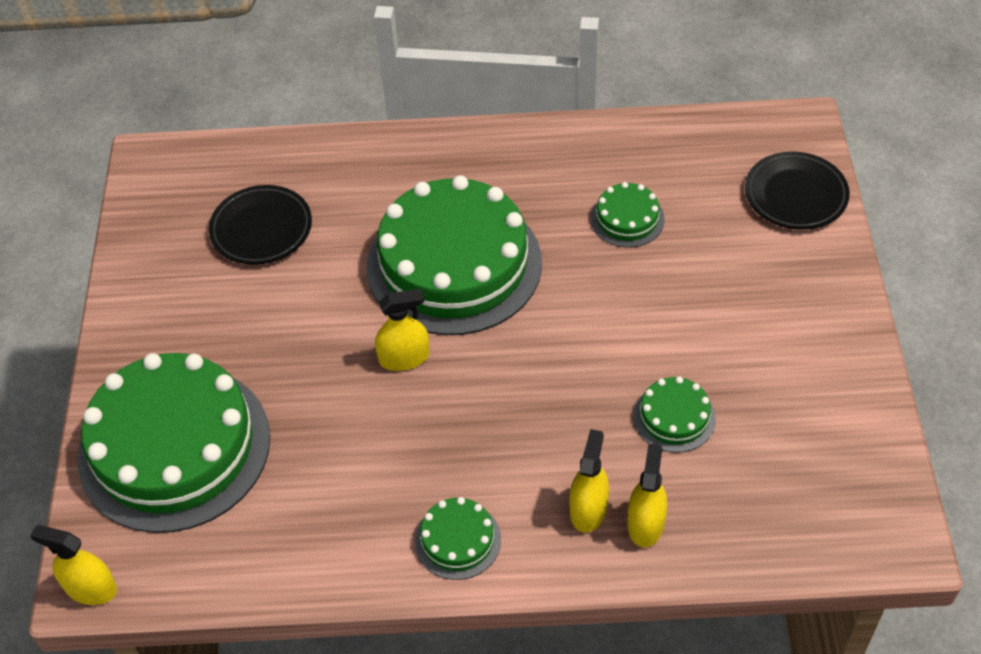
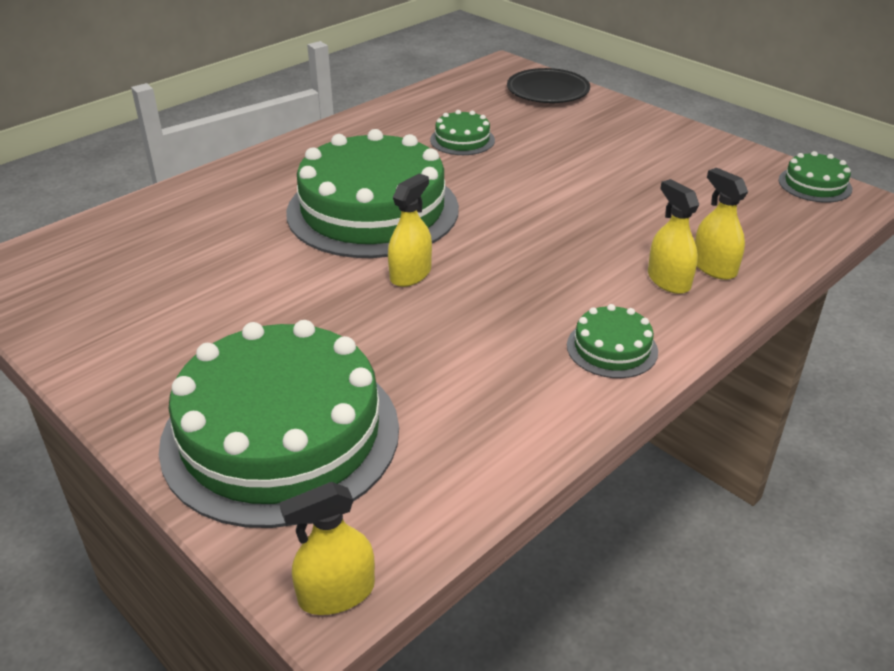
camera: 45 degrees left, 15 degrees down
black plate [209,185,312,265] -> none
green cake [633,376,716,453] -> green cake moved to [778,151,852,203]

